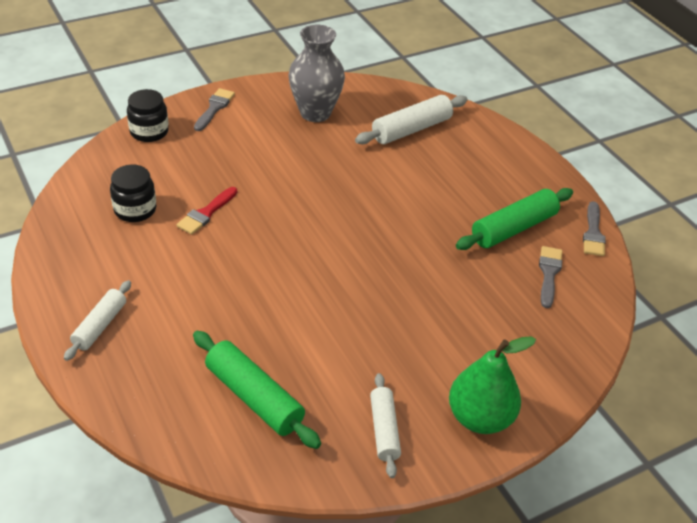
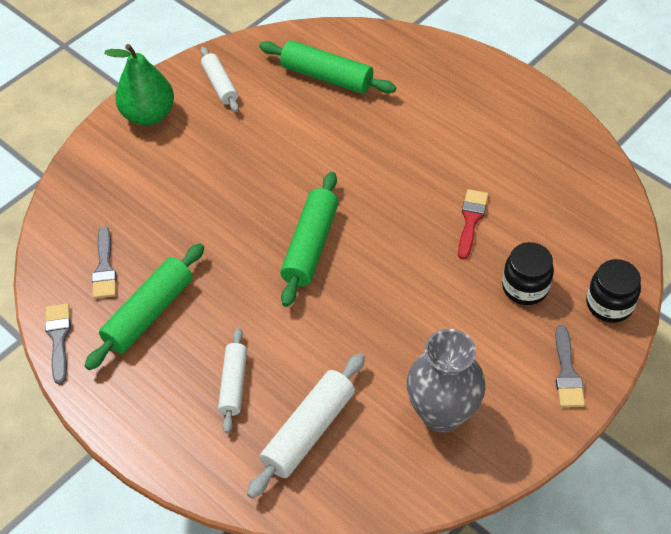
camera: 165 degrees right, 10 degrees up
white rolling pin [64,280,131,361] -> white rolling pin moved to [218,328,247,433]
black jar [110,165,156,222] -> black jar moved to [502,242,554,305]
none -> green rolling pin [280,172,339,307]

